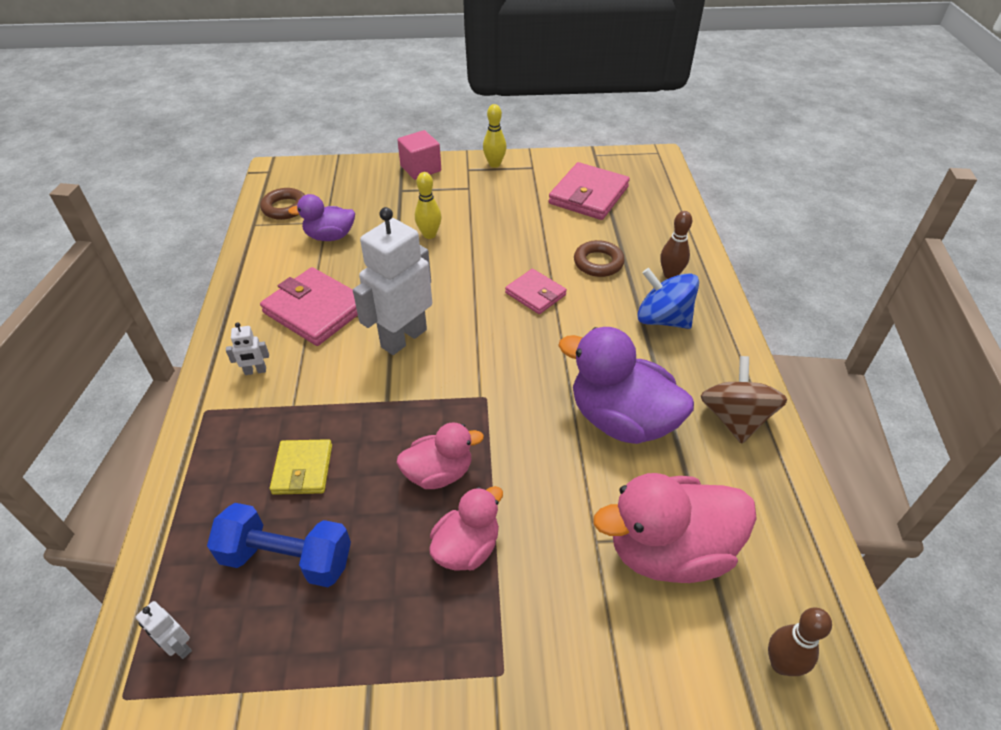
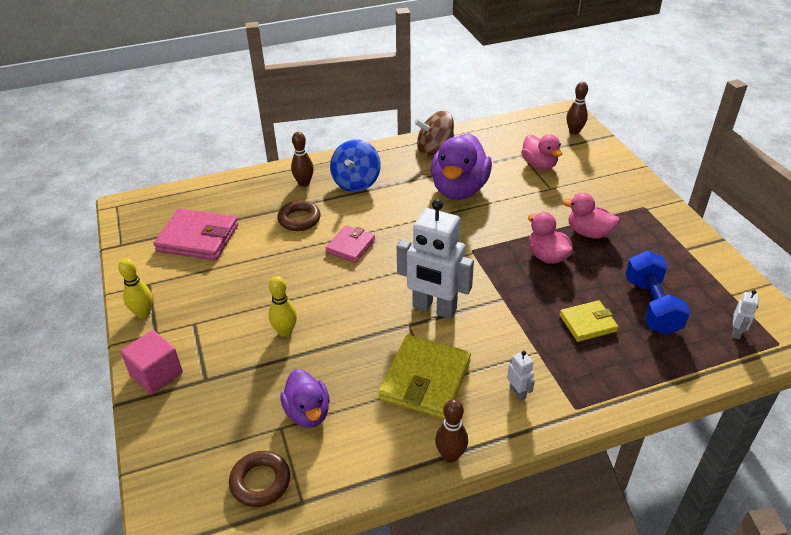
camera: 105 degrees left, 5 degrees down
pink wallet [260,267,358,346] -> yellow wallet [378,335,471,419]
pink duck [593,473,757,583] -> pink duck [521,134,562,170], size x0.58
none -> brown bowling pin [435,399,468,463]

